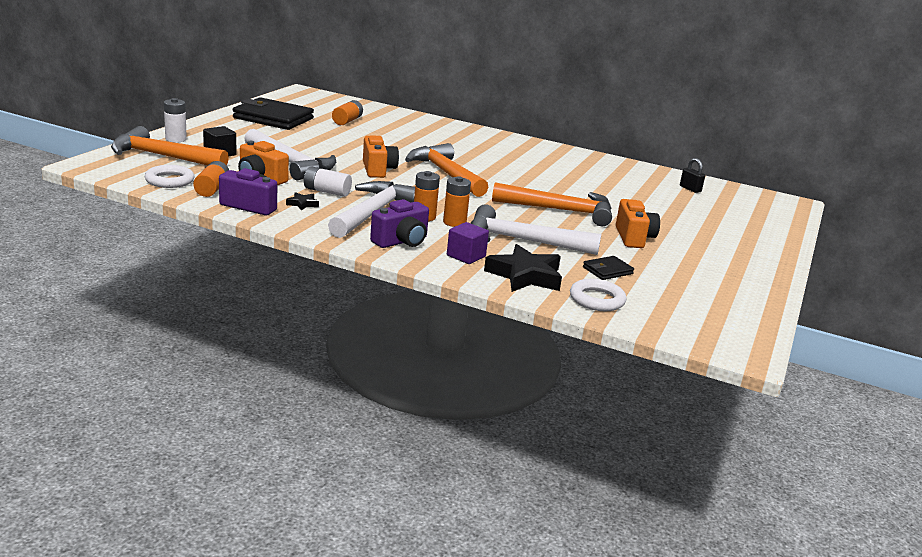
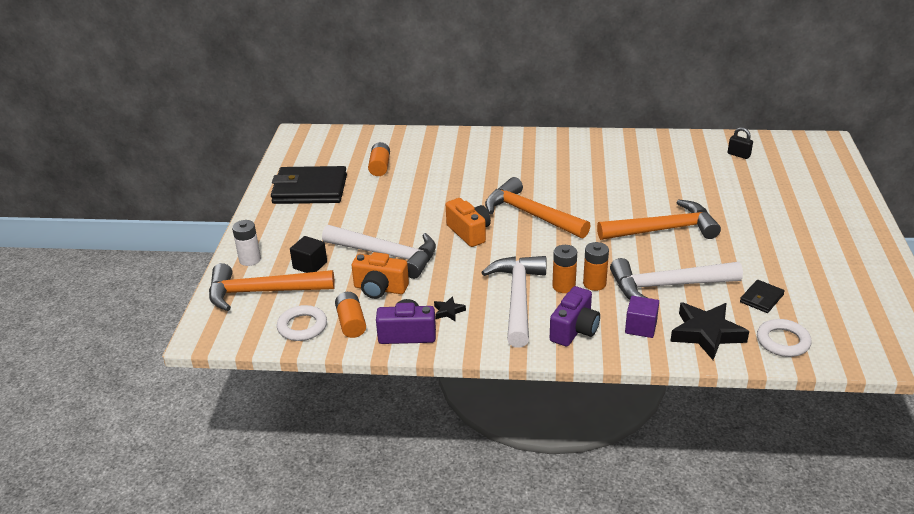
camera: 15 degrees left, 10 degrees up
white battery [304,166,352,197] -> none
orange camera [616,199,660,248] -> none

